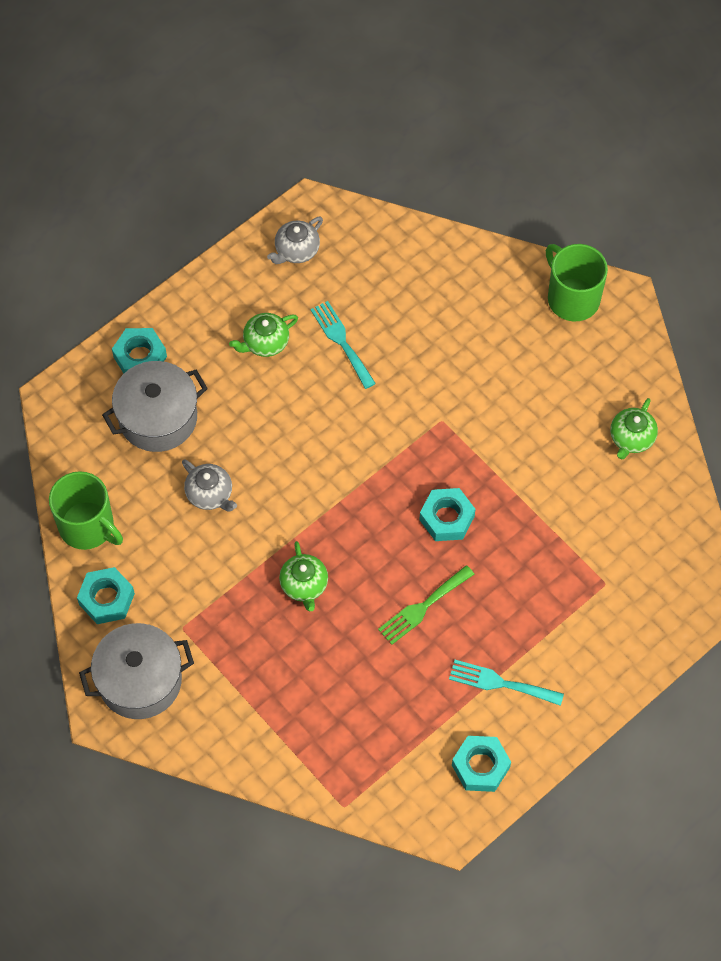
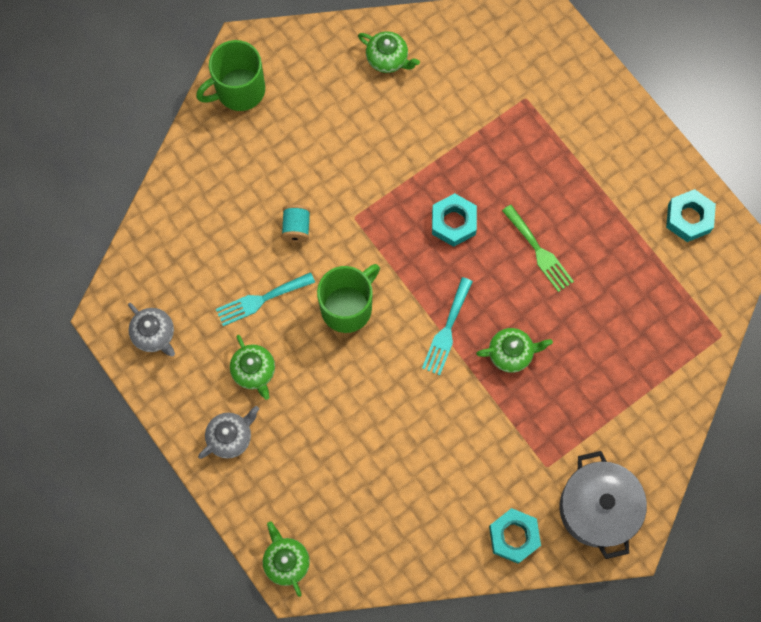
camera: 85 degrees left, 10 degrees up
green mug [49,471,123,550] -> green mug moved to [317,264,380,333]
grey pot [102,361,208,452] -> none
turquoise nut [112,328,167,373] -> none
grey teapot [182,460,237,512] -> grey teapot moved to [198,406,259,459]
turquoise fork [449,660,564,706] -> turquoise fork moved to [422,277,473,375]
none -> green teapot [263,521,310,597]
none -> turquoise spool [281,205,311,243]

